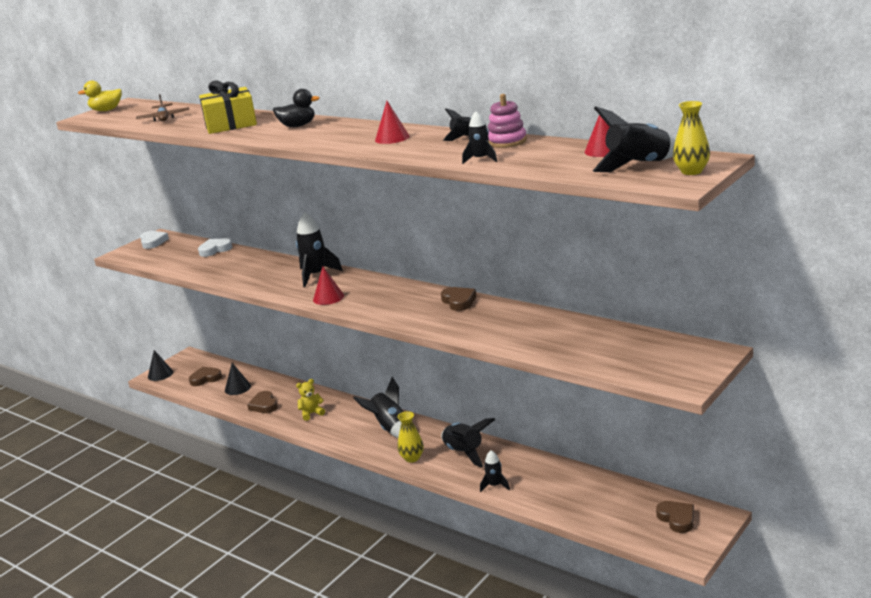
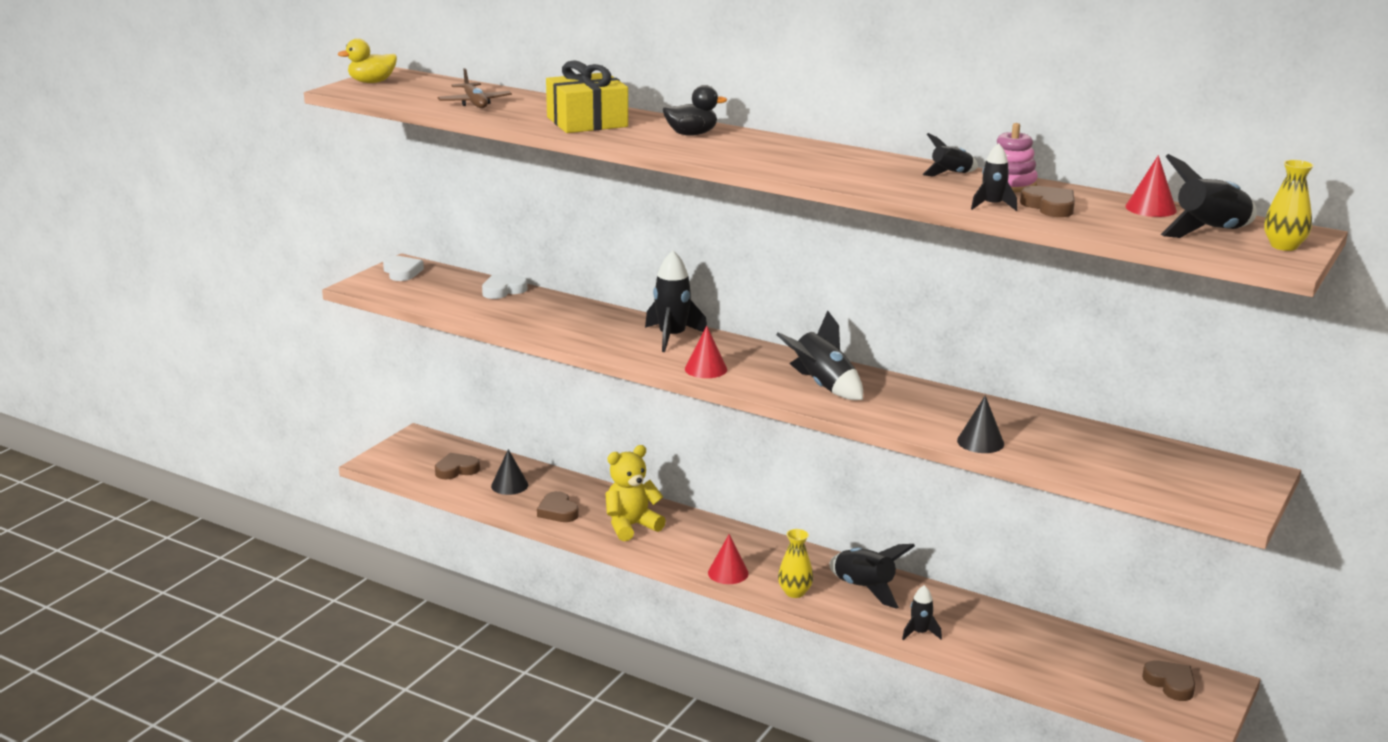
camera: 10 degrees left, 0 degrees up
black cone [148,350,173,381] -> black cone moved to [957,395,1004,453]
yellow teddy bear [296,379,325,421] -> yellow teddy bear [605,445,666,541], size x1.68
black rocket [353,377,403,438] -> black rocket moved to [776,310,863,400]
red cone [375,101,410,144] -> red cone moved to [708,534,749,584]
brown heart [441,287,477,311] -> brown heart moved to [1020,186,1075,217]

